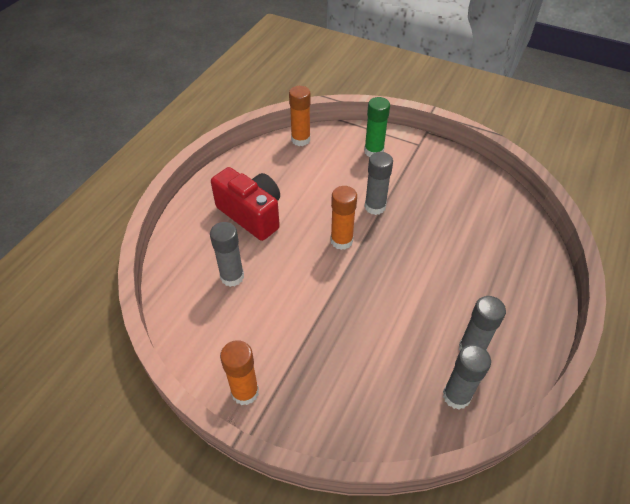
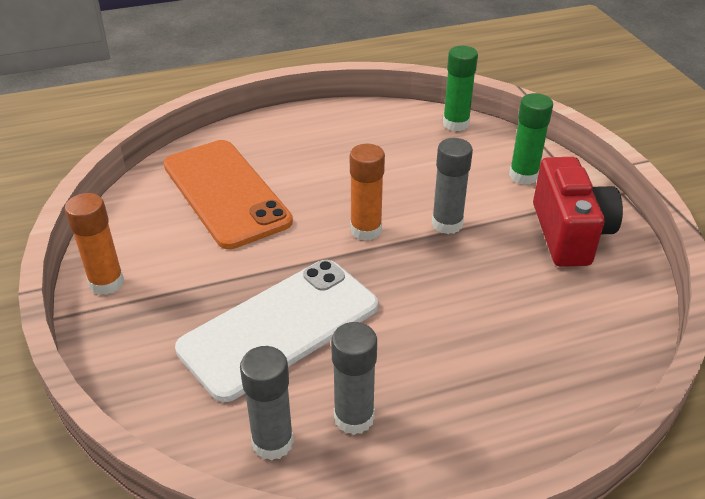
camera: 45 degrees right, 10 degrees down
grey glue stick [210,222,244,287] -> orange phone [163,140,293,249]
red camera [211,167,280,241] -> red camera moved to [533,157,623,267]
orange glue stick [289,86,311,146] -> green glue stick [443,46,478,131]
none -> white phone [175,260,378,402]

